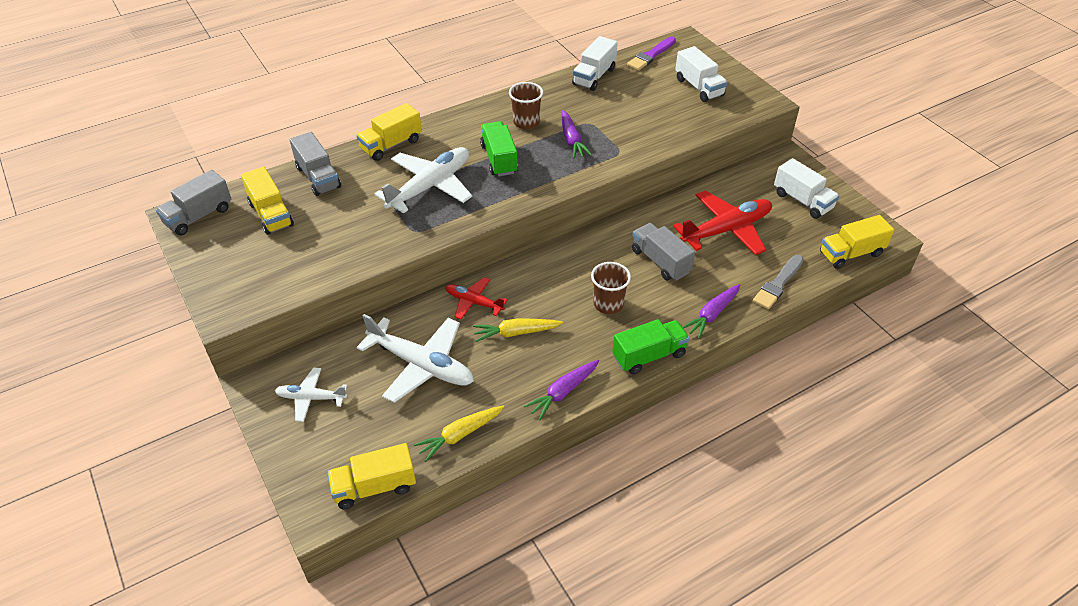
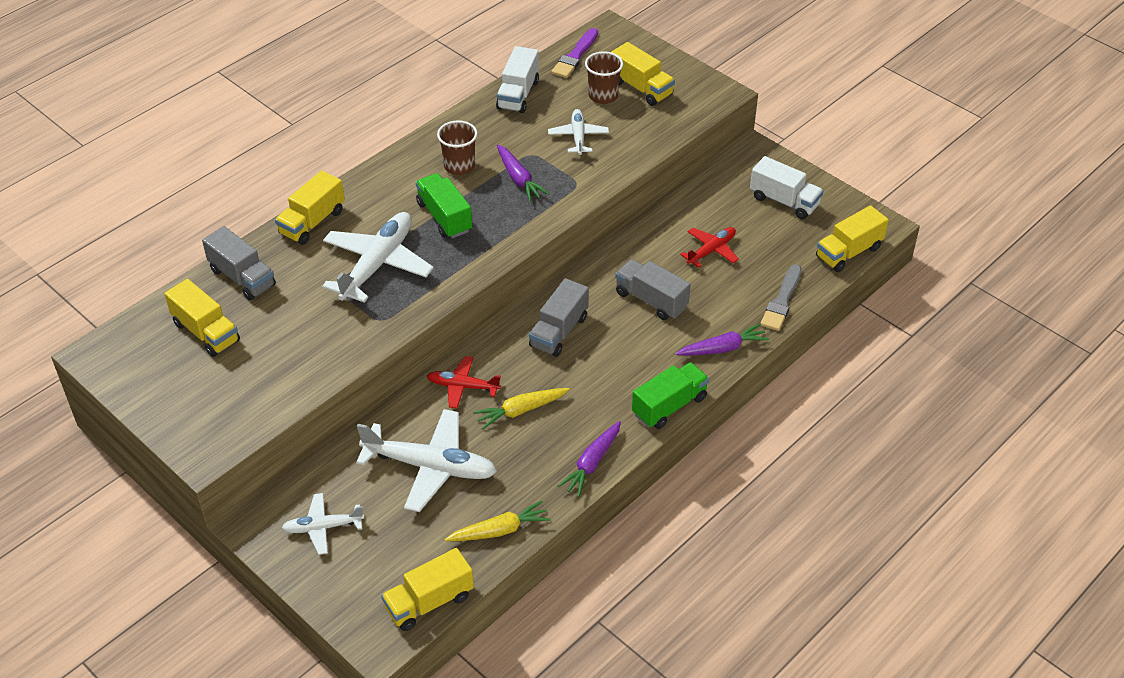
camera: 15 degrees left, 0 degrees up
grey truck [156,170,232,235] -> grey truck moved to [529,278,589,357]
yellow carrot [413,406,504,462] -> yellow carrot turned 150 degrees counterclockwise [445,501,551,541]
brown cup [591,262,631,314] -> brown cup moved to [585,51,623,104]
red plane [673,190,772,255] -> red plane [680,227,739,268], size x0.56
white truck [675,46,728,102] -> yellow truck [611,42,675,106]
purple carrot [682,284,740,339] -> purple carrot turned 135 degrees counterclockwise [675,324,769,356]
none -> white plane [548,109,609,155]

